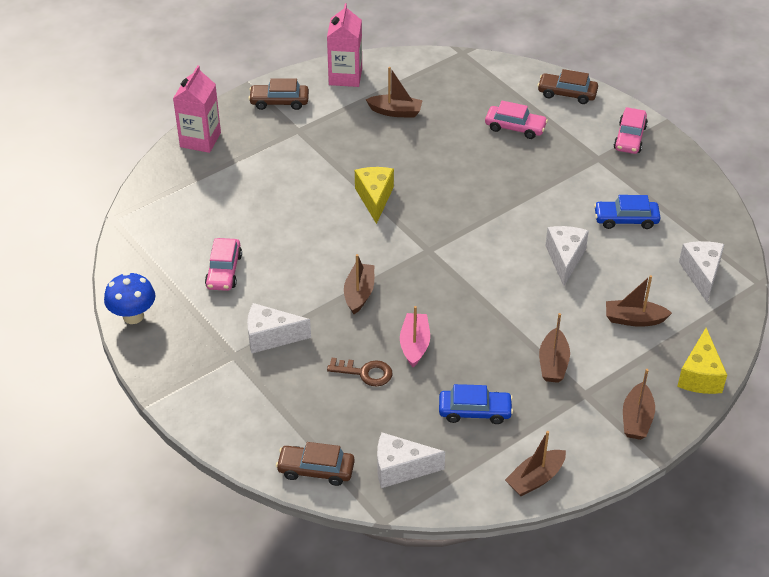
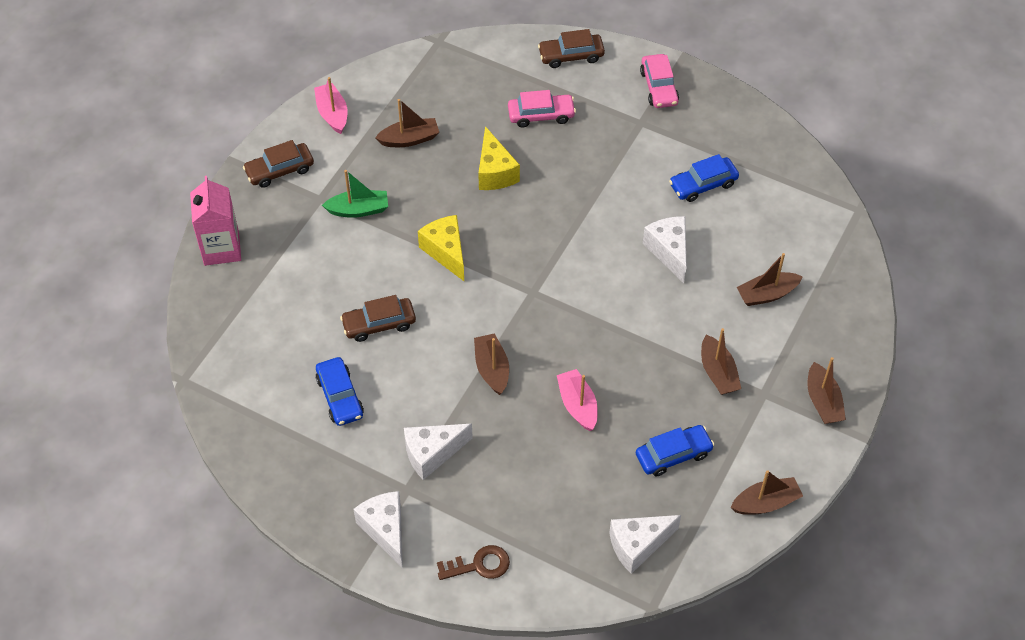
camera: 25 degrees left, 10 degrees up
blue mushroom [104,272,155,324] -> none
pink car [205,238,242,291] -> blue car [316,357,364,426]
brown car [276,442,355,486] -> brown car moved to [340,295,416,342]
pink carton [327,3,362,87] -> pink boat [314,77,348,134]
brown key [327,358,392,387] -> brown key moved to [437,545,510,580]
brown boat [505,431,566,496] -> brown boat turned 135 degrees counterclockwise [730,470,803,515]
yellow cheese [677,328,727,394] -> yellow cheese moved to [478,126,520,190]
white cheese [679,241,724,302] -> white cheese moved to [353,491,403,568]
none -> green boat [322,170,388,218]

